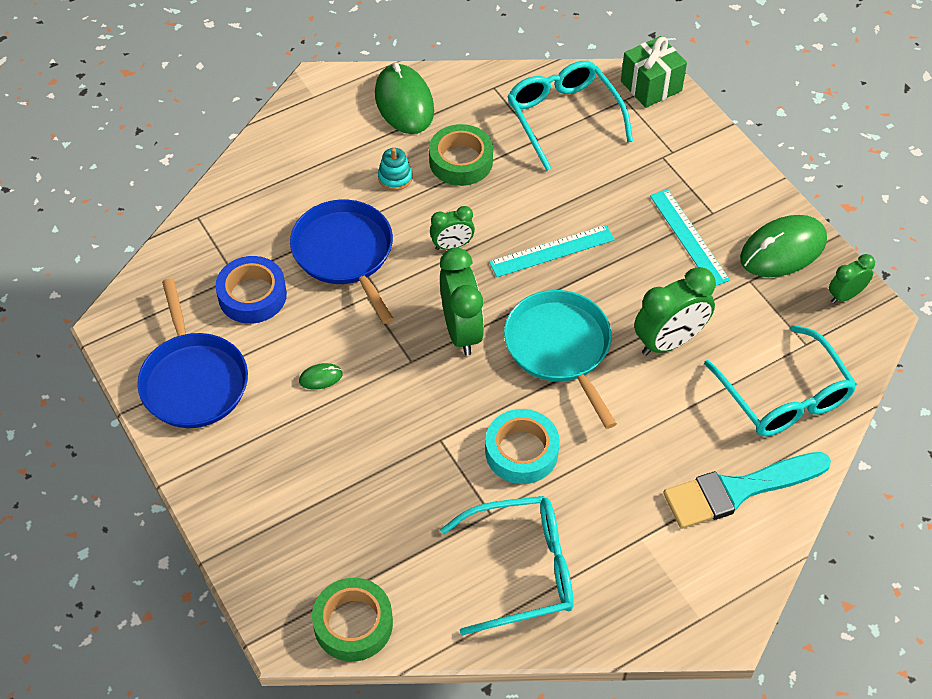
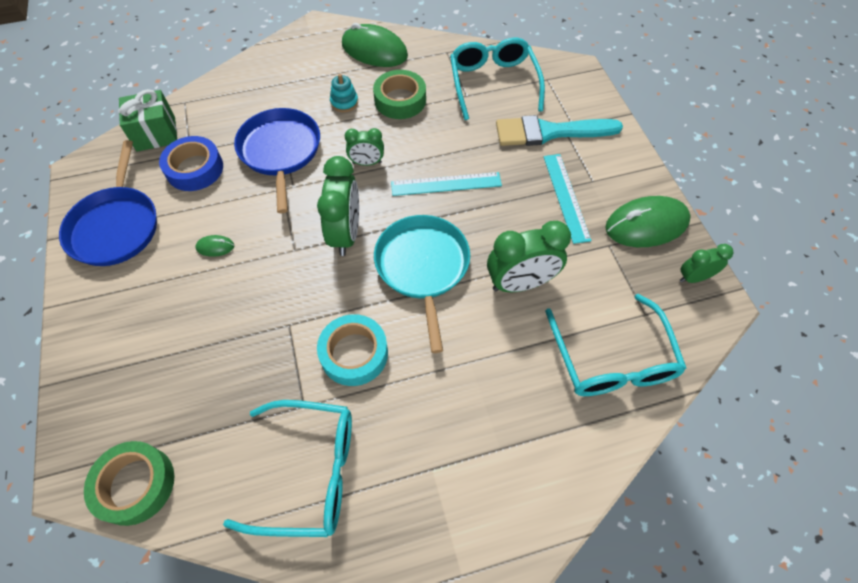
camera: 15 degrees right, 5 degrees up
green mouse [375,63,434,134] -> green mouse turned 60 degrees counterclockwise [342,23,408,67]
green gift [621,36,687,108] -> green gift moved to [118,89,177,152]
turquoise brush [663,452,831,529] -> turquoise brush moved to [496,115,623,146]

